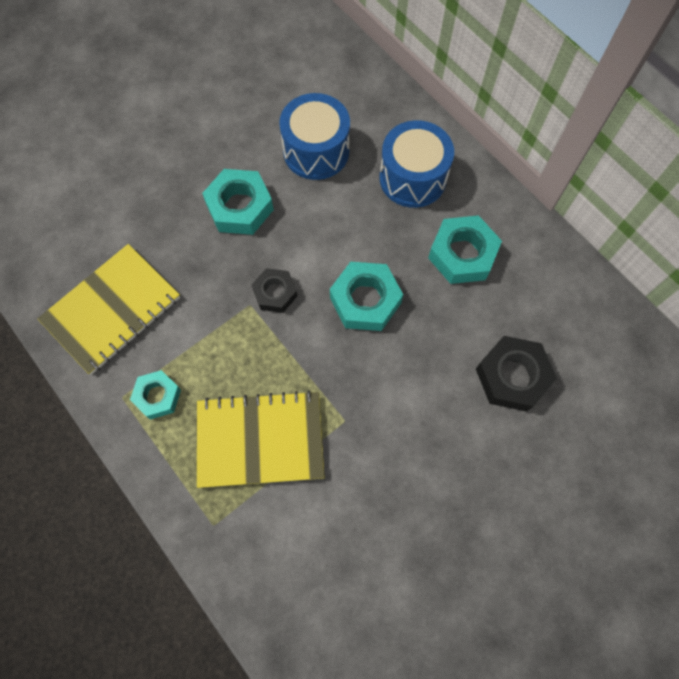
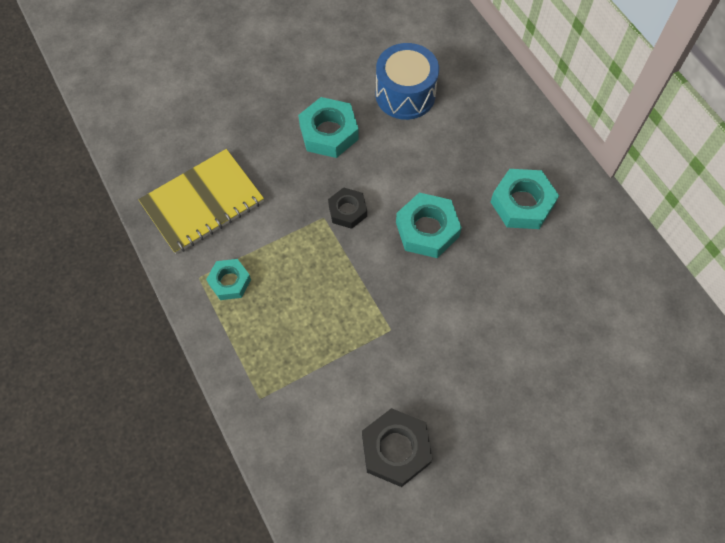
camera: 10 degrees right, 5 degrees down
yellow notebook [197,390,325,488] -> none
blue drum [380,120,454,208] -> none
black nut [476,336,557,412] -> black nut moved to [362,408,432,487]

